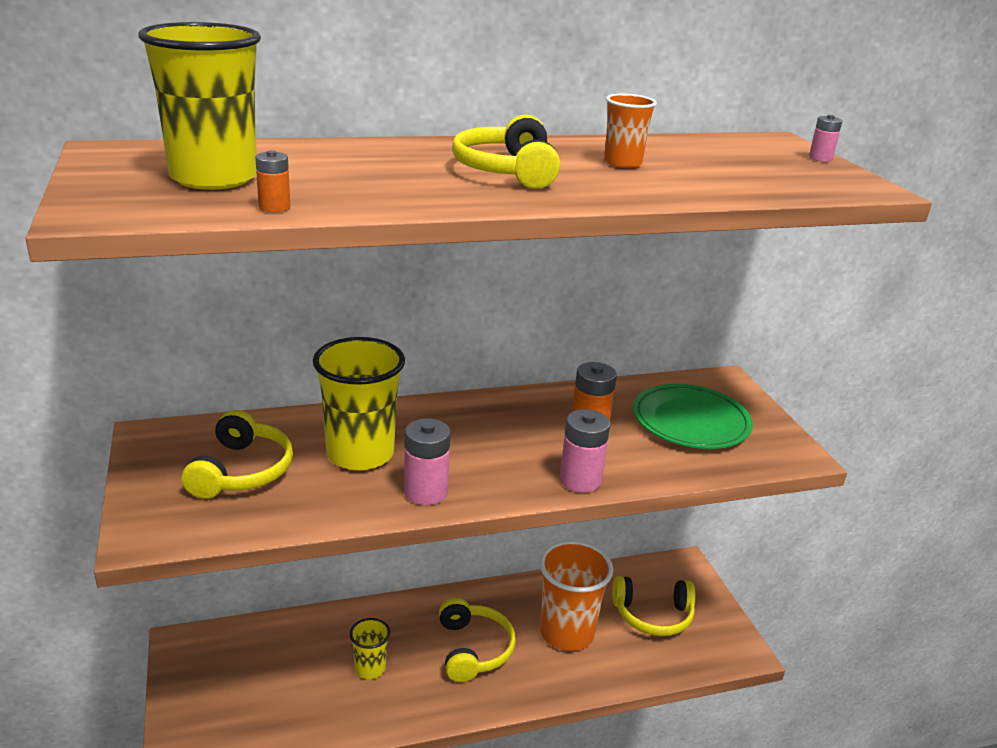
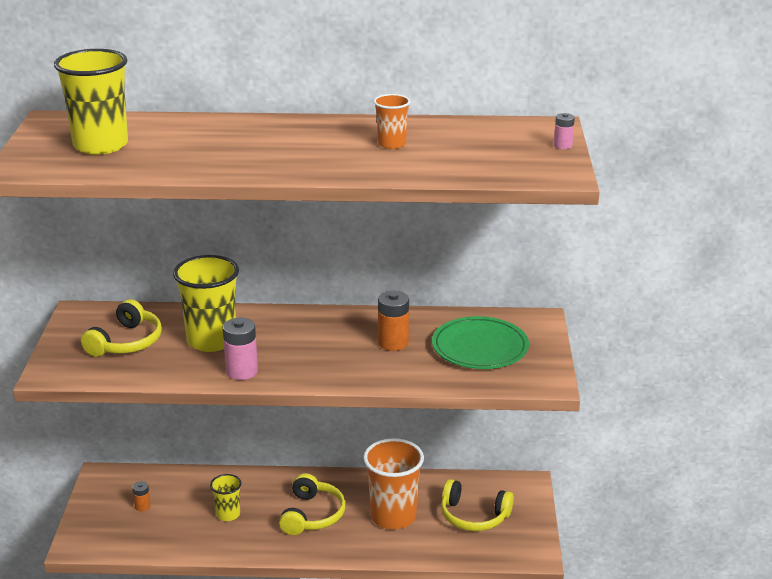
camera: 20 degrees right, 0 degrees up
orange battery [255,150,290,212] -> orange battery moved to [132,481,151,511]
yellow headphones [452,115,560,189] -> none
pink battery [560,409,610,493] -> none

